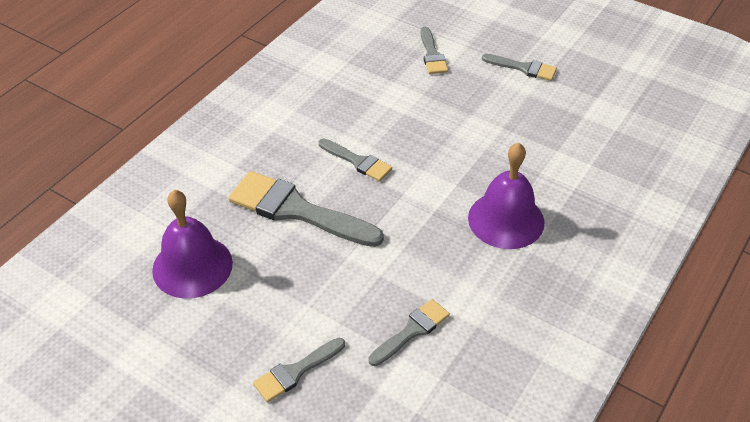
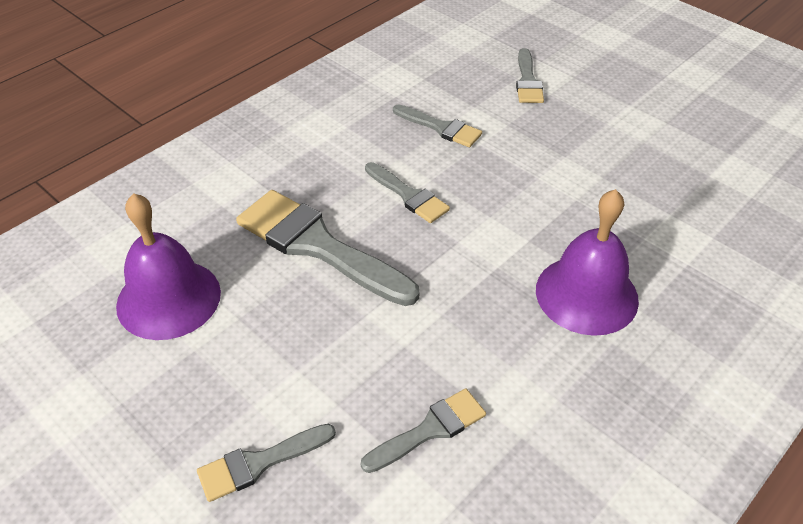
camera: 10 degrees right, 0 degrees up
grey brush [482,54,557,81] -> grey brush moved to [393,104,482,147]

